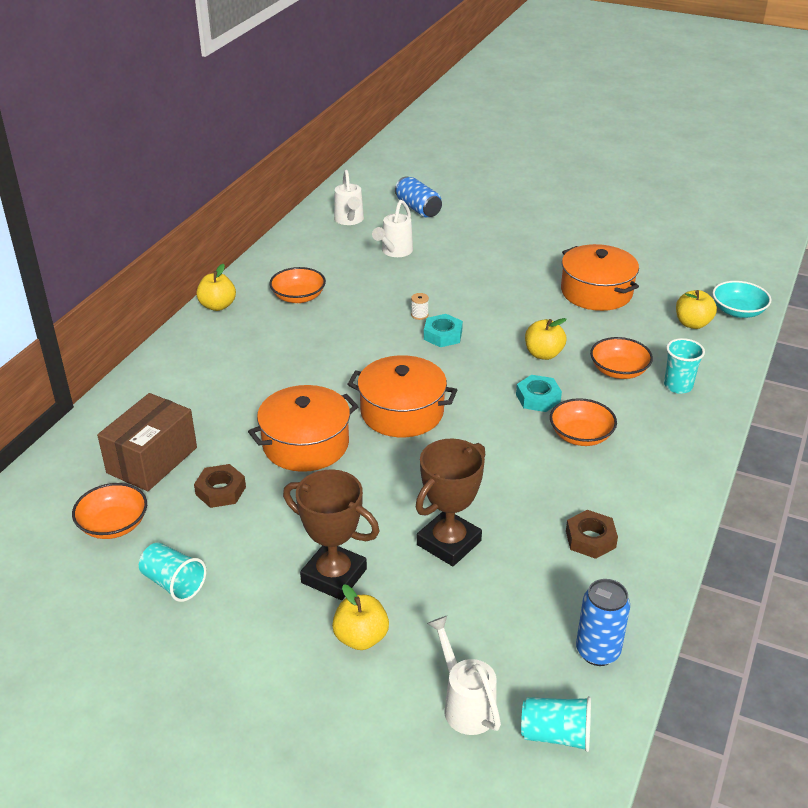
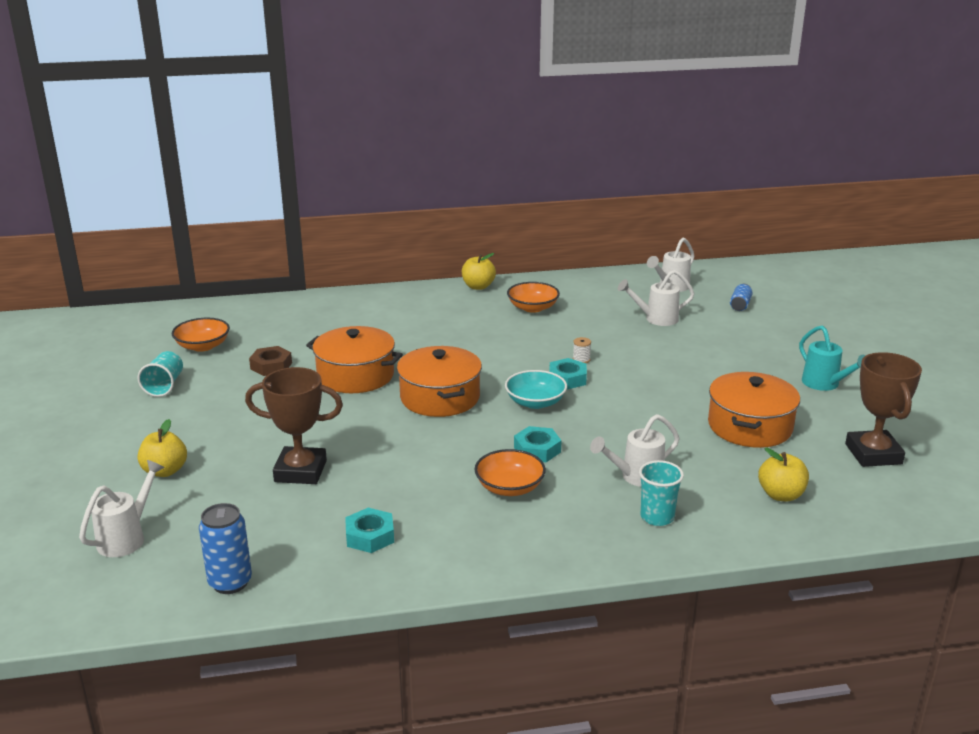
camera: 55 degrees right, 10 degrees down
brown box [97,393,197,491] -> none
brown trophy [283,469,380,600] -> brown trophy moved to [845,352,922,467]
blue can [395,176,442,218] -> blue can [730,284,753,311], size x0.64
turquoise cup [521,696,591,752] -> none
yellow apple [525,318,567,360] -> none
brown nut [566,510,618,559] -> turquoise nut [345,508,394,553]
orange bowl [590,337,653,379] -> white watering can [590,414,679,487]
turquoise bowl [712,281,771,318] -> turquoise bowl moved to [505,370,567,409]
none -> turquoise watering can [799,325,866,391]

